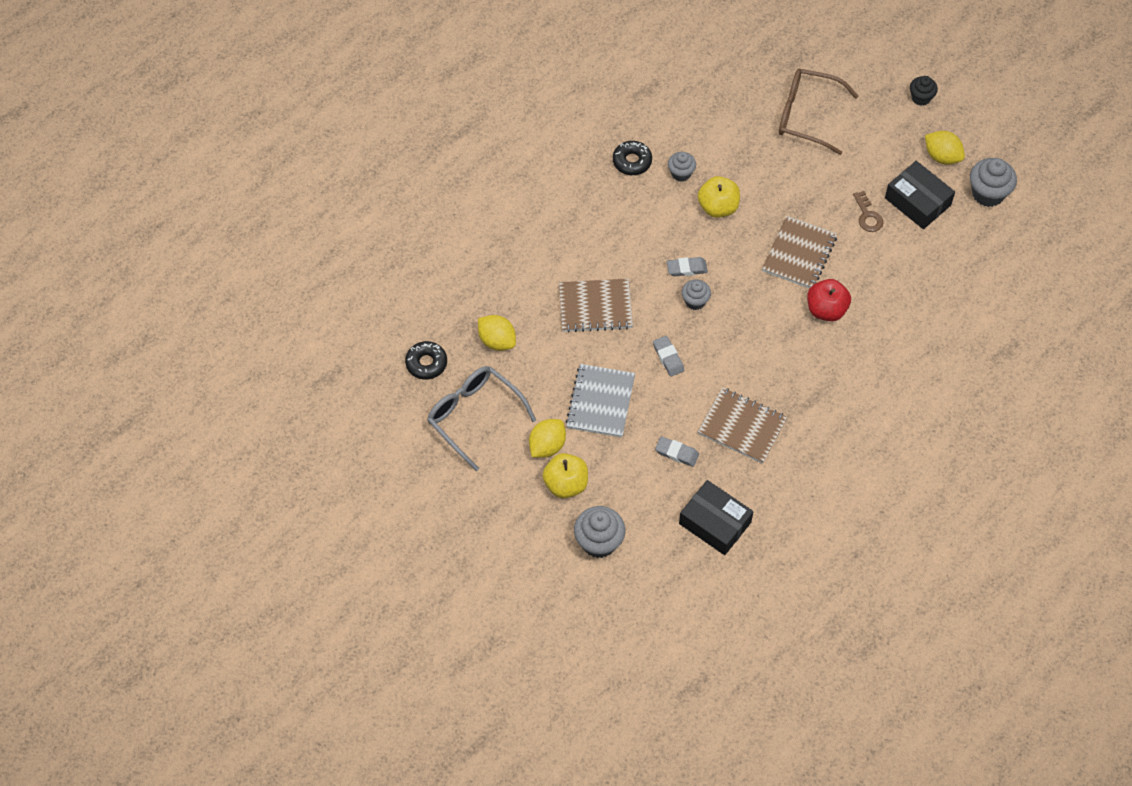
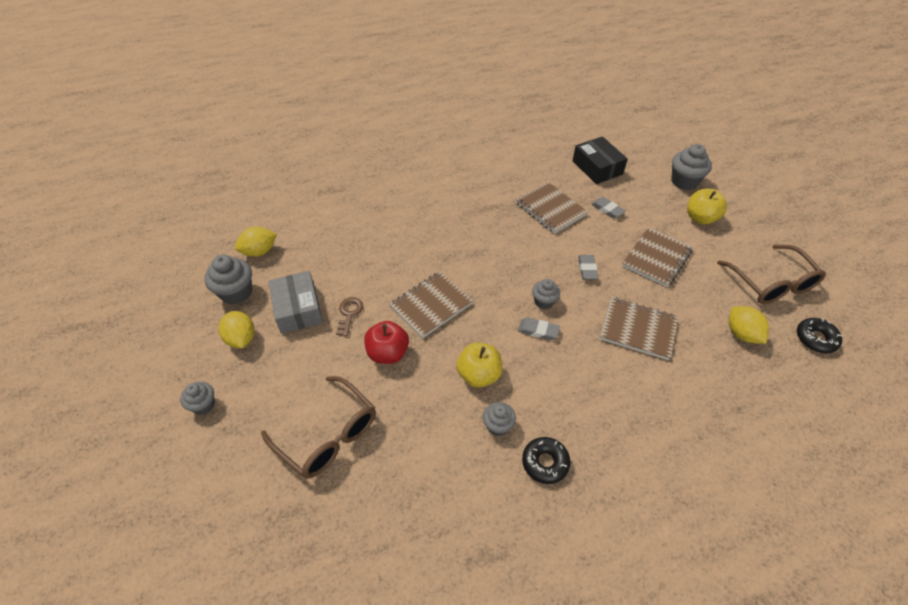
camera: 155 degrees left, 10 degrees down
grey glasses [427,366,536,471] -> brown glasses [717,245,826,304]
yellow lemon [529,419,566,458] -> yellow lemon moved to [235,227,277,257]
grey notebook [566,364,635,438] -> brown notebook [622,227,693,287]
red apple [807,279,851,321] -> red apple moved to [364,321,409,364]
black box [885,161,955,229] -> grey box [268,271,323,334]
black cupcake [910,76,938,106] -> grey cupcake [180,382,215,415]

